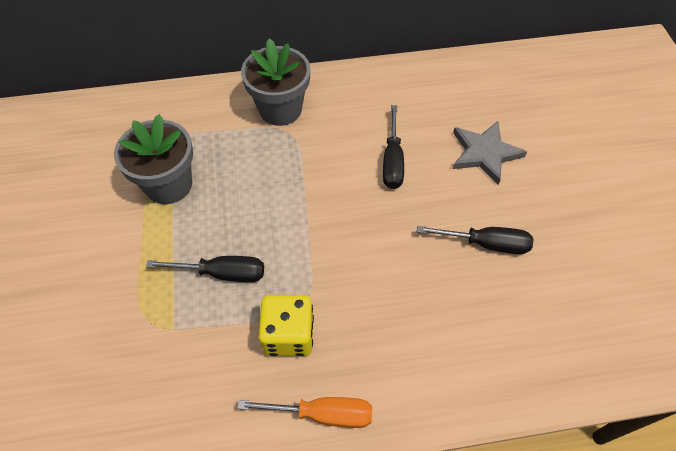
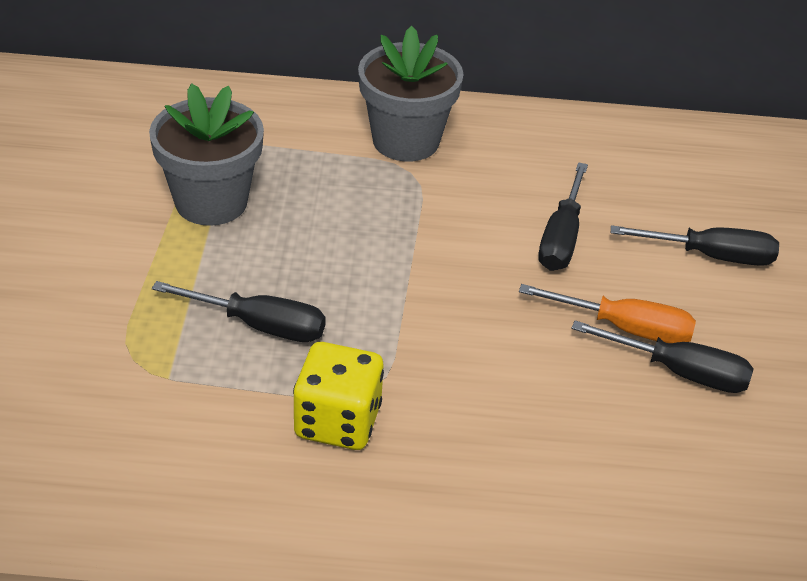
camera: 10 degrees right, 15 degrees down
orange screwdriver [237,397,372,428] -> orange screwdriver moved to [519,284,696,343]
grey star [453,121,527,185] -> black screwdriver [611,225,779,266]

